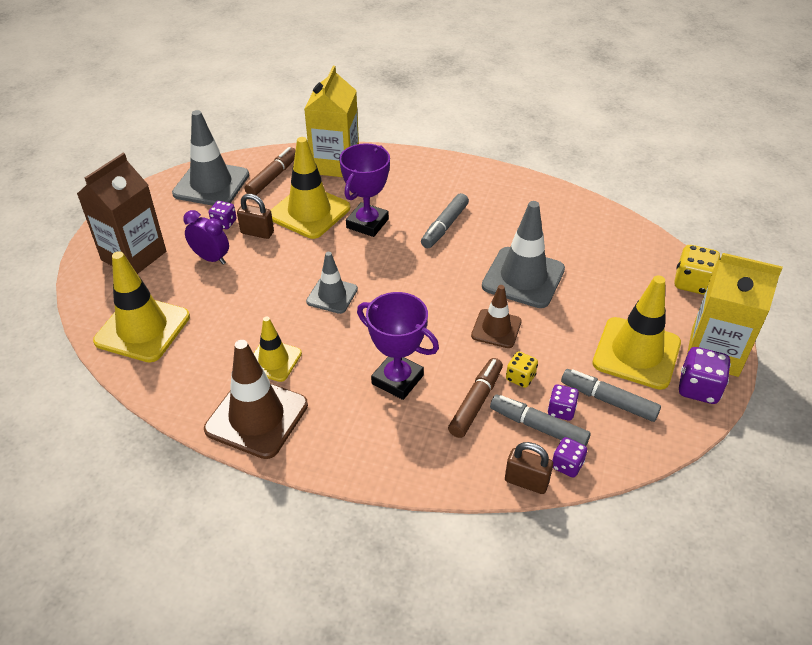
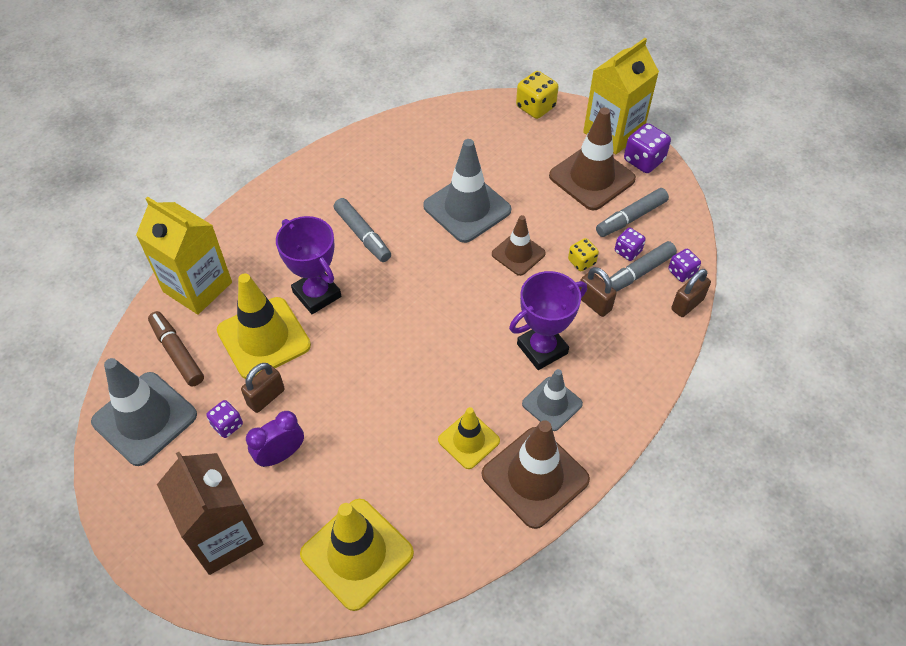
camera: 65 degrees left, 10 degrees up
grey traffic cone [306,252,358,314] -> grey traffic cone moved to [522,369,583,431]
brown marker [448,358,503,438] -> brown padlock [579,267,617,317]
yellow traffic cone [592,275,681,390] -> brown traffic cone [549,107,636,210]

